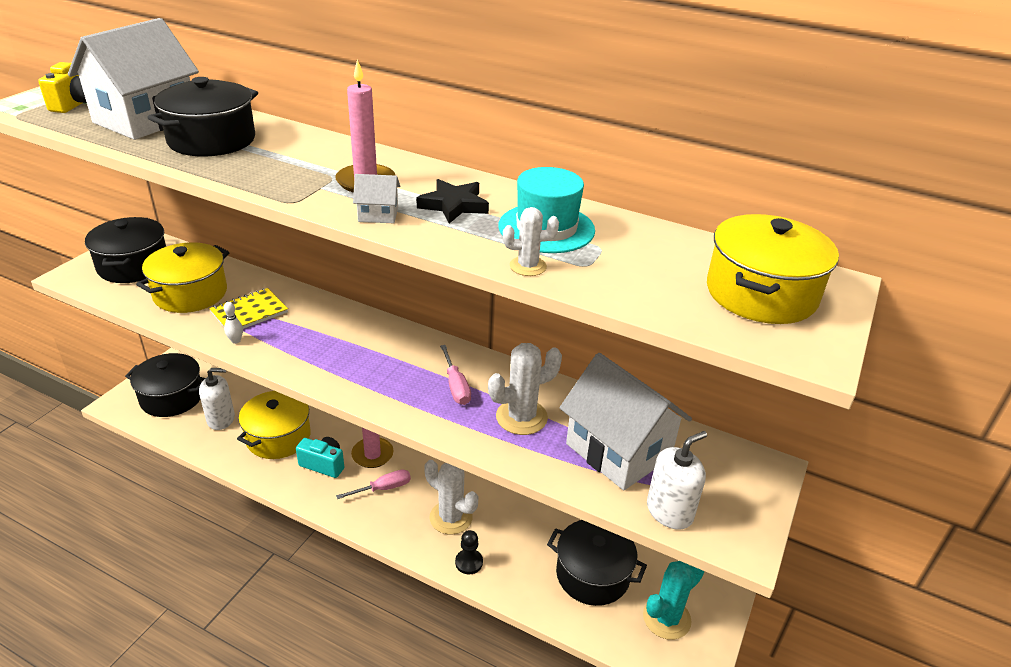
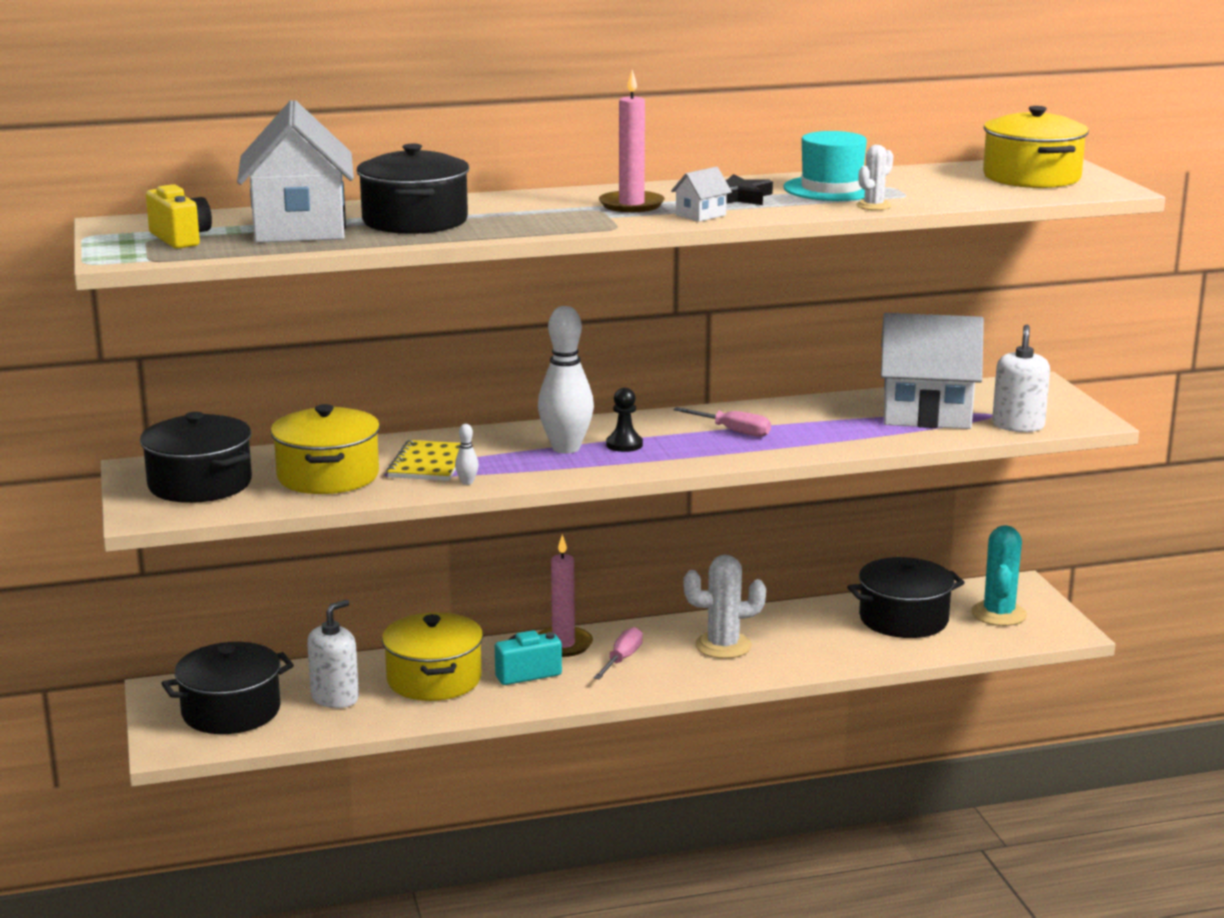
camera: 40 degrees left, 15 degrees down
black pawn [455,530,483,574] -> black pawn moved to [606,387,643,452]
white cactus [488,343,562,435] -> none
none -> white bowling pin [538,306,594,453]

